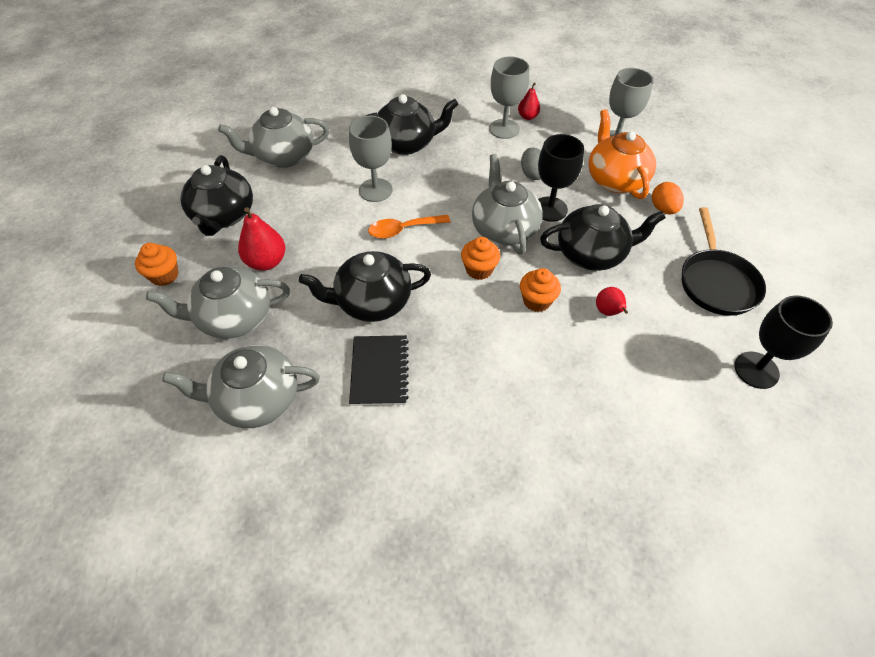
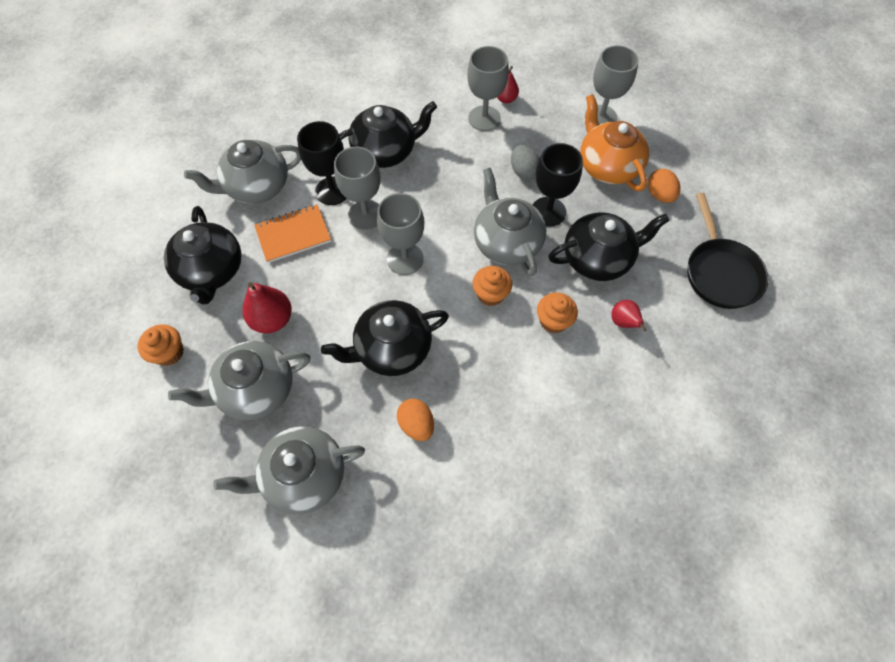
camera: 10 degrees left, 10 degrees up
black notebook [349,335,409,406] -> orange egg [397,398,434,441]
orange spoon [368,215,451,239] -> grey goblet [377,193,424,275]
black goblet [735,295,833,389] -> black goblet moved to [297,121,347,205]
none -> orange notebook [254,205,331,263]

